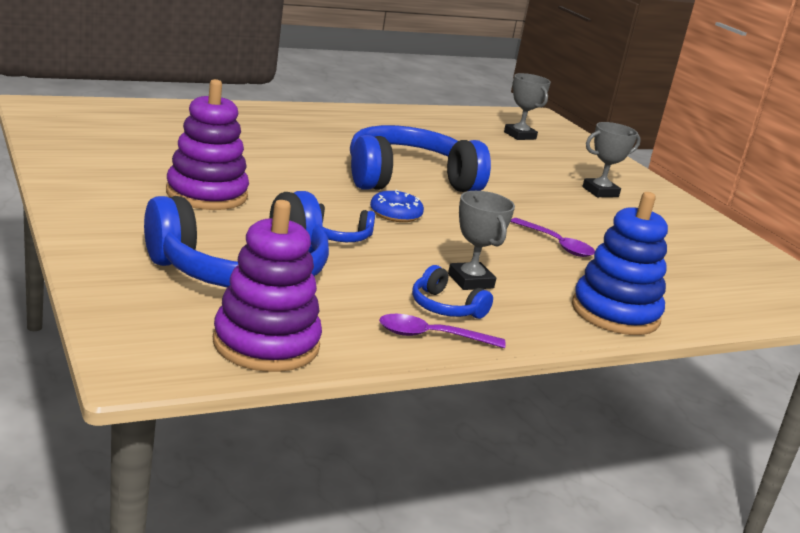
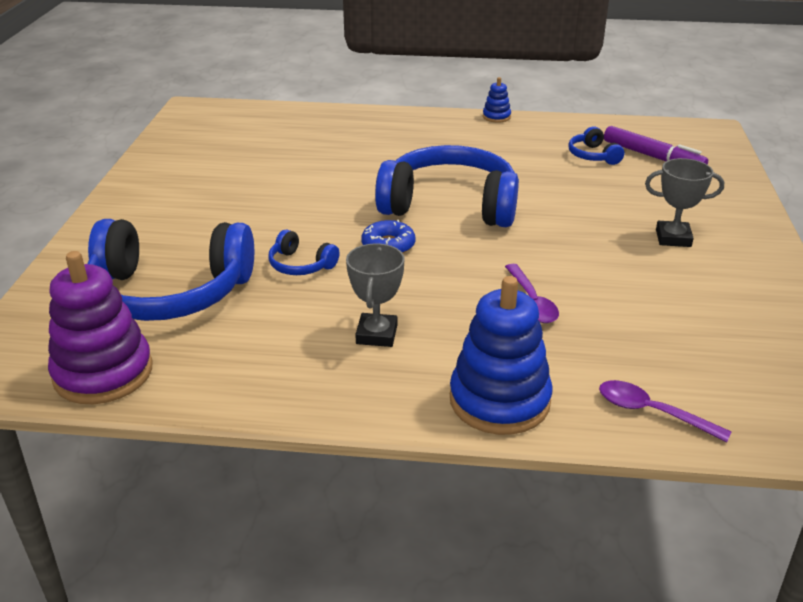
camera: 35 degrees right, 10 degrees up
purple stacking toy [166,79,249,210] -> none
purple spoon [379,314,506,348] -> purple spoon moved to [599,380,732,442]
blue headphones [412,265,493,319] -> blue headphones moved to [568,126,624,165]
grey trophy [504,73,551,140] -> purple marker [604,126,708,165]
none -> blue stacking toy [483,77,511,123]

